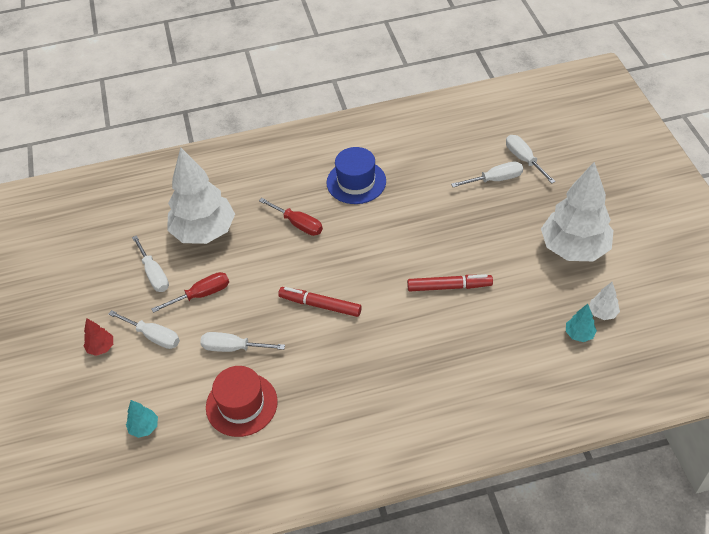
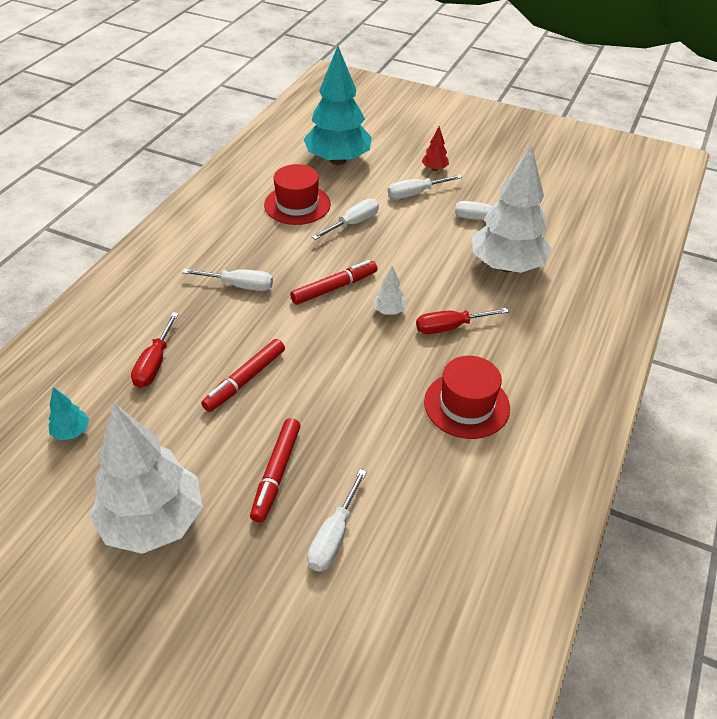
camera: 125 degrees right, 5 degrees down
turquoise tree [126,400,158,438] -> turquoise tree [304,46,372,165], size x2.47
red screwdriver [151,272,229,313] -> red screwdriver moved to [131,312,179,388]
blue hat [326,147,386,204] -> red hat [424,356,510,439]
white screwdriver [506,135,556,183] -> white screwdriver moved to [182,269,273,291]
white tree [589,282,620,320] -> white tree moved to [373,266,407,315]
none -> red marker [250,418,300,523]

